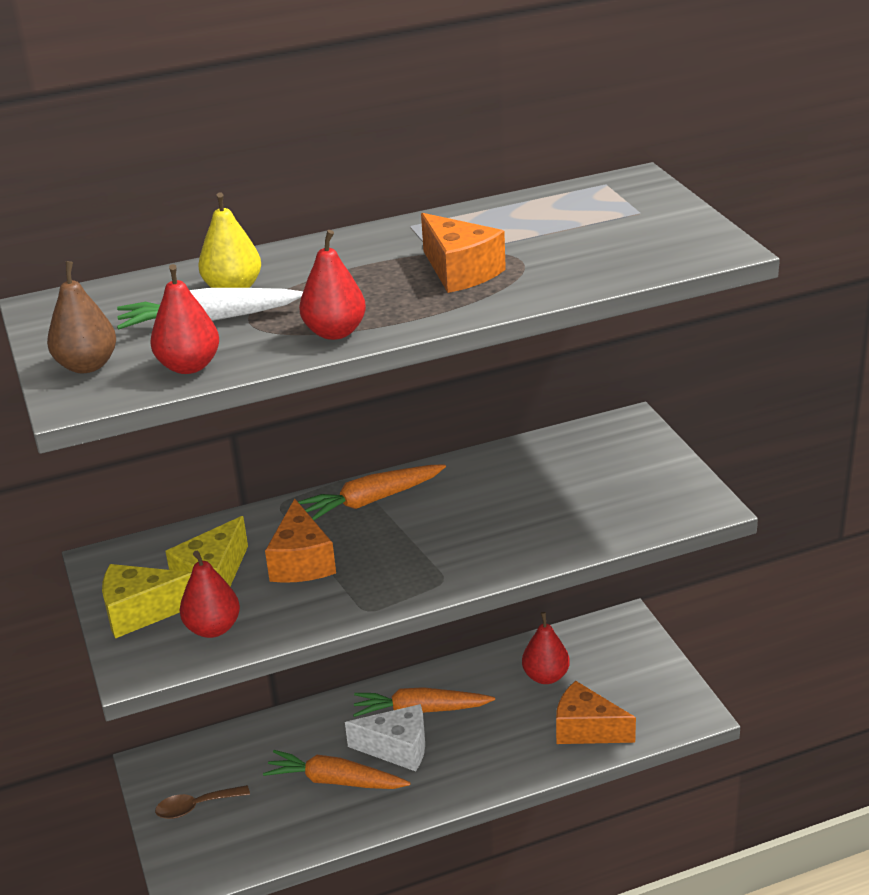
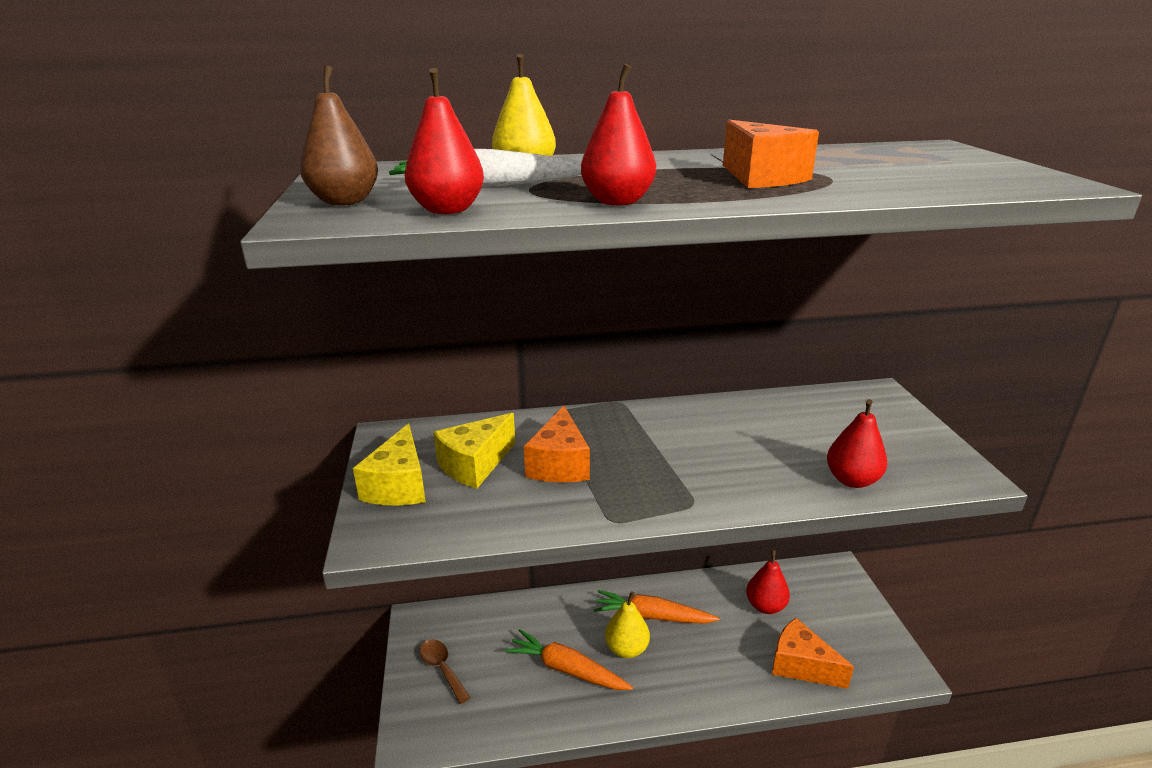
camera: 10 degrees right, 5 degrees down
yellow cheese [102,564,192,638] -> yellow cheese turned 90 degrees counterclockwise [353,423,426,506]
brown spoon [155,785,250,819] -> brown spoon turned 60 degrees clockwise [420,639,471,704]
red pear [180,551,240,638] -> red pear moved to [827,399,887,488]
orange carrot [297,464,446,520] -> none
white cheese [345,704,425,771] -> yellow pear [605,591,650,658]

